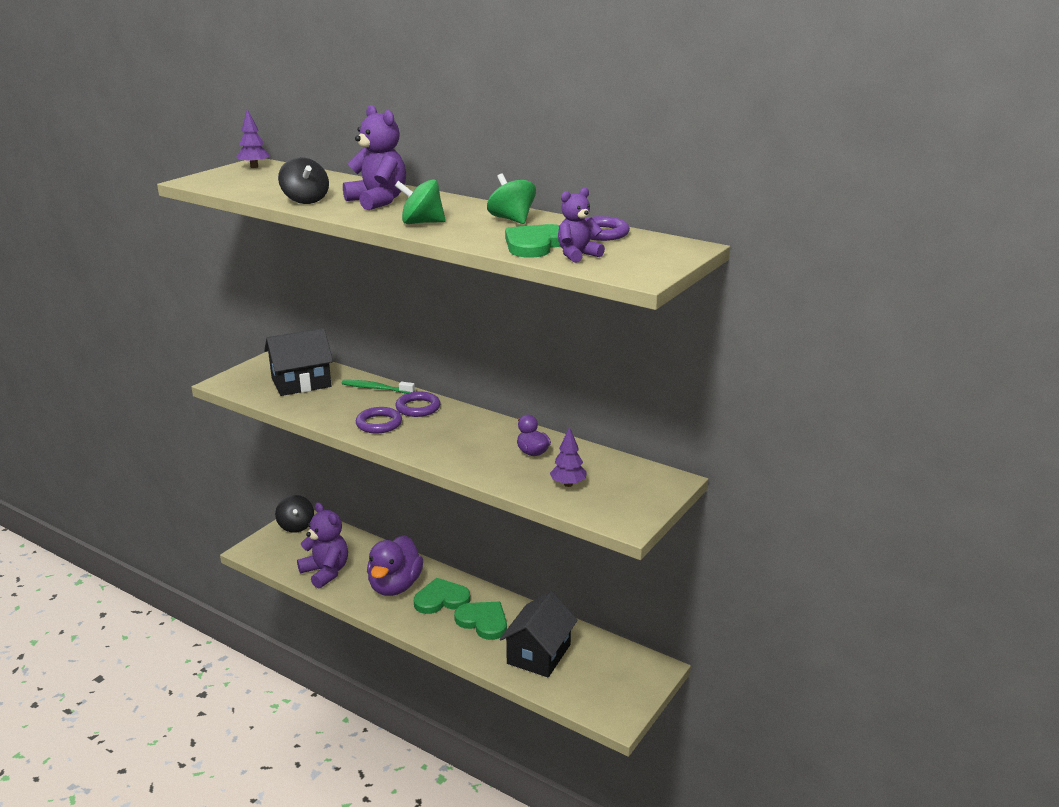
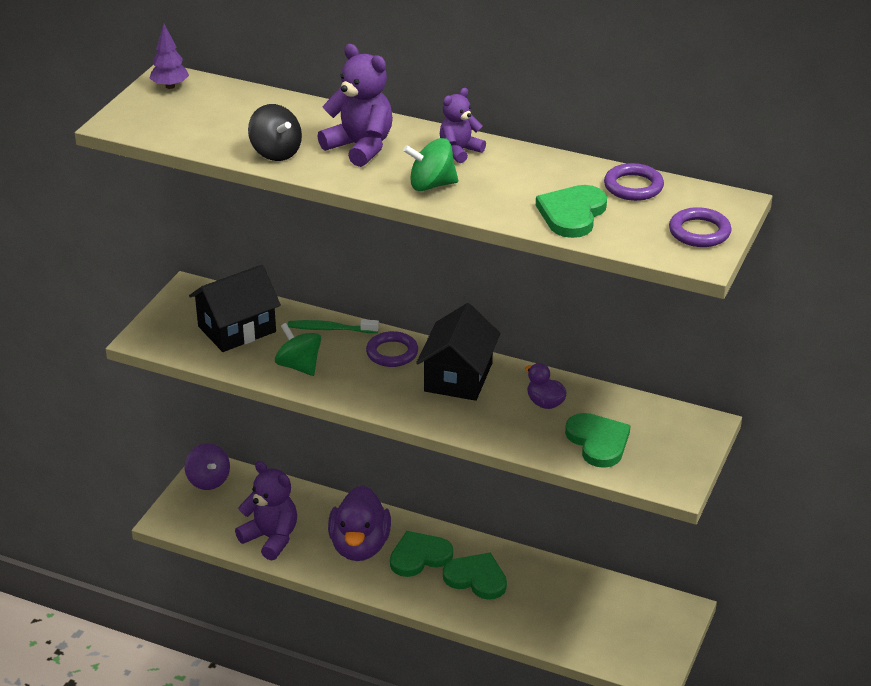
camera: 10 degrees left, 10 degrees up
black spinning top [275,495,314,533] -> purple spinning top [185,443,230,490]
purple ring [356,407,402,433] -> purple ring moved to [669,207,731,247]
green spinning top [487,174,536,224] -> green spinning top moved to [275,323,321,376]
black house [500,592,578,677] -> black house moved to [416,303,501,401]
purple tree [550,427,587,487] -> green heart [565,413,631,468]
purple teddy bear [558,188,605,263] -> purple teddy bear moved to [440,88,486,163]

